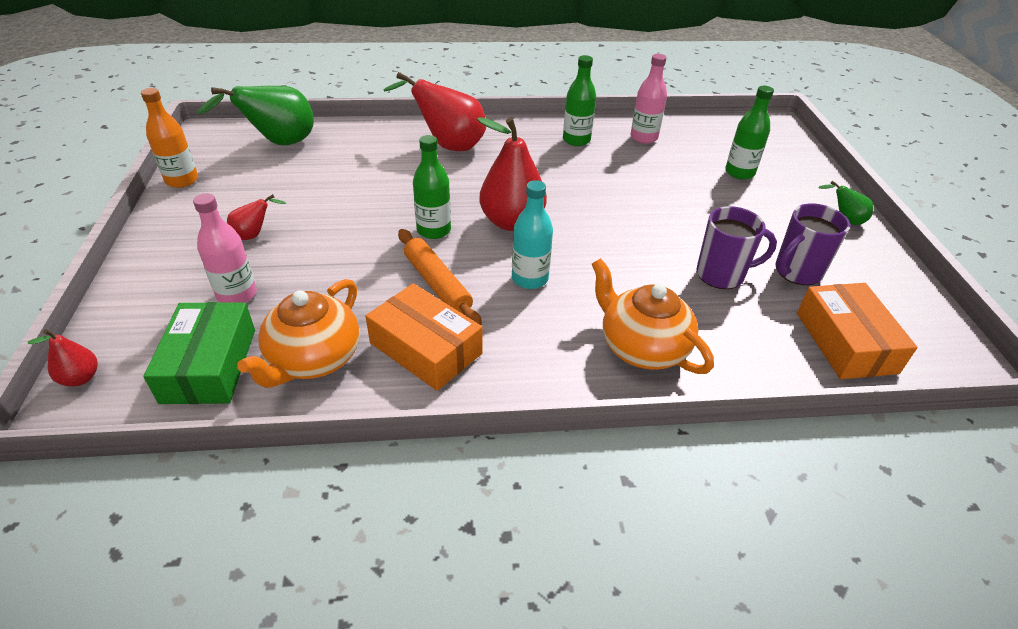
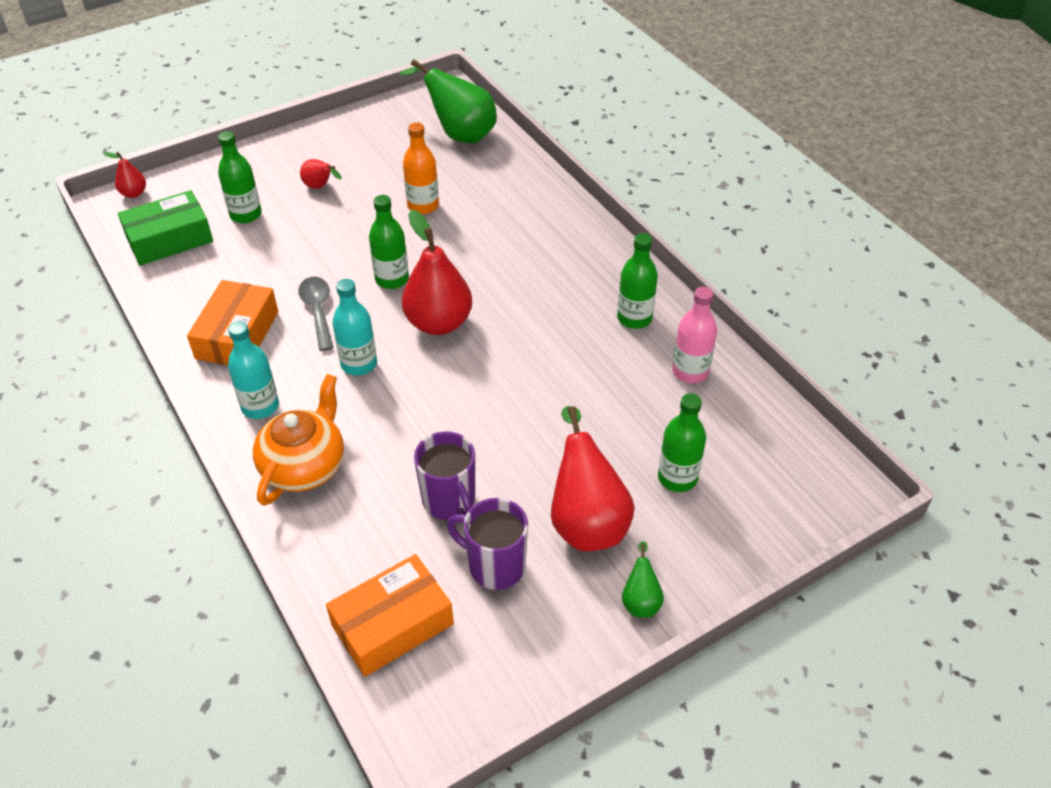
camera: 65 degrees right, 5 degrees up
orange bottle [141,88,198,188] -> orange bottle moved to [403,122,439,214]
pink bottle [193,193,257,303] -> green bottle [218,131,262,223]
orange teapot [237,279,359,388] -> none
red pear [383,72,486,151] -> red pear moved to [551,406,635,552]
orange rolling pin [398,229,482,326] -> grey spoon [298,277,334,351]
none -> turquoise bottle [228,321,279,419]

